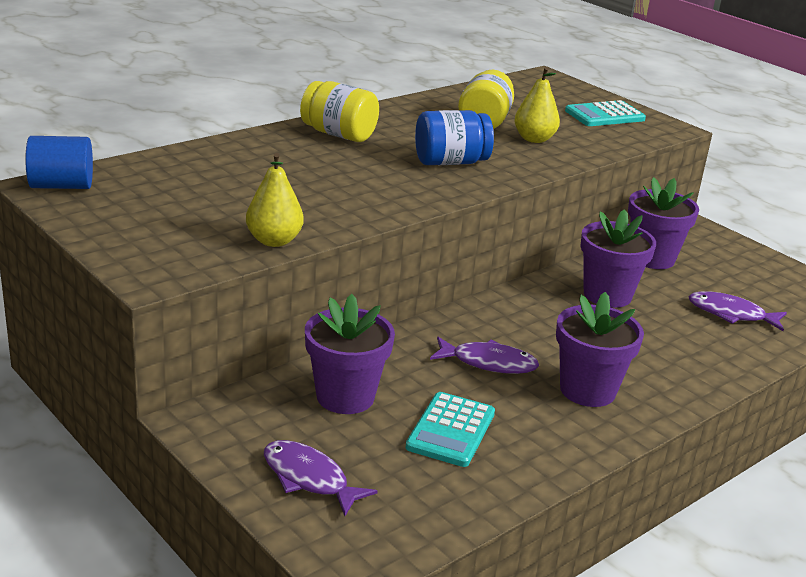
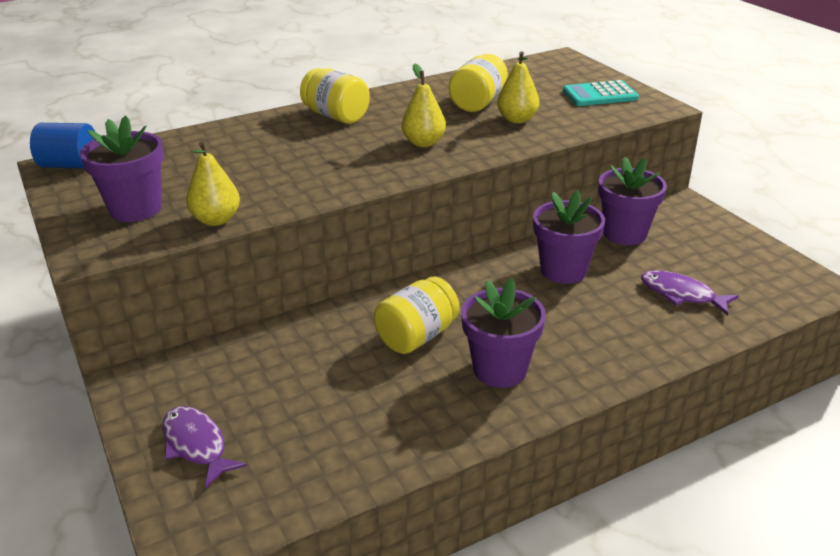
camera: 15 degrees right, 5 degrees up
purple flower pot [305,294,395,414] -> purple flower pot moved to [80,115,164,222]
turquoise calculator [405,392,495,467] -> none
blue jar [415,110,494,165] -> yellow pear [401,64,446,147]
purple fish [430,337,539,374] -> yellow jar [374,277,460,354]

